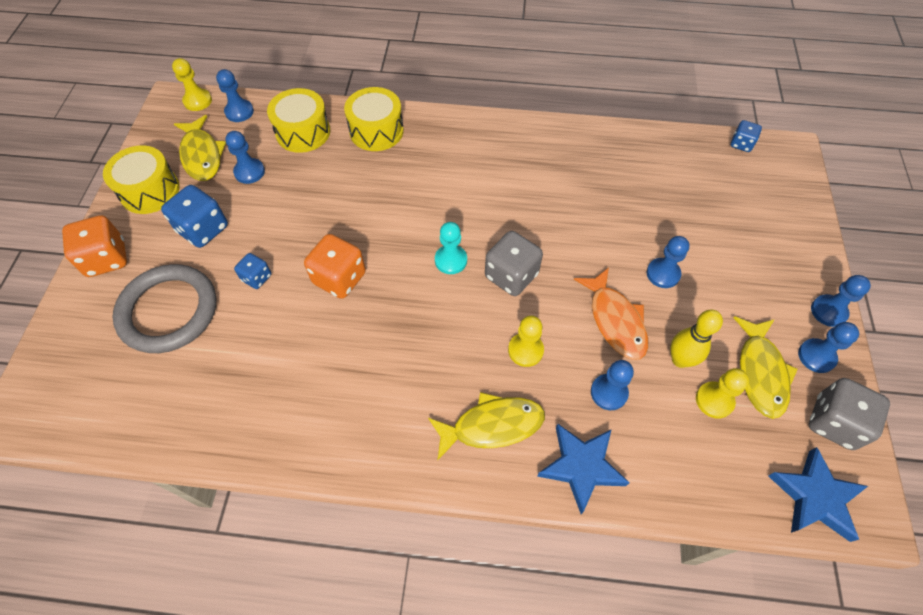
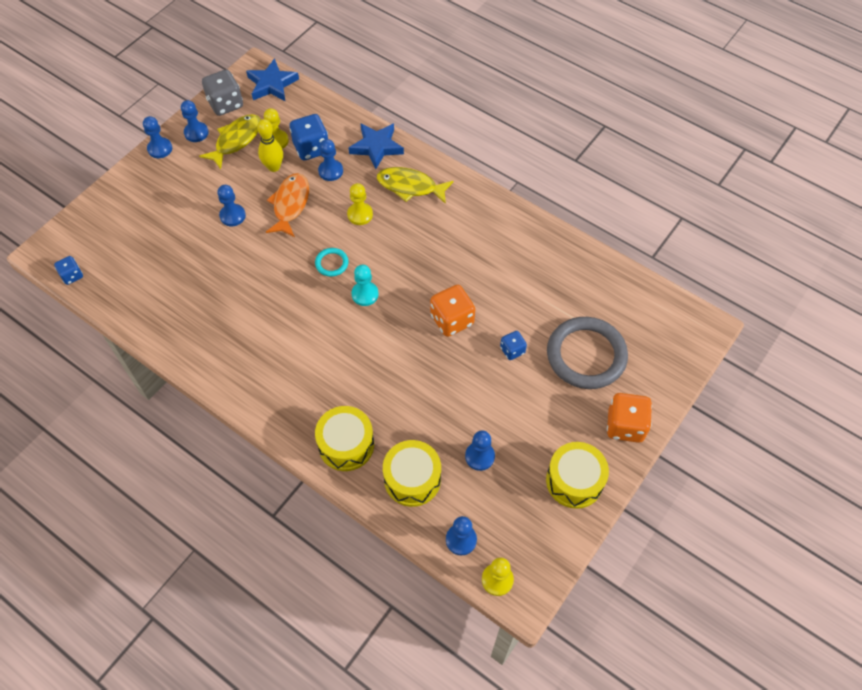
camera: 150 degrees left, 0 degrees up
blue dice [161,185,228,248] -> blue dice moved to [290,114,328,160]
yellow fish [174,115,226,181] -> none
grey dice [485,231,543,296] -> turquoise ring [315,248,349,276]

